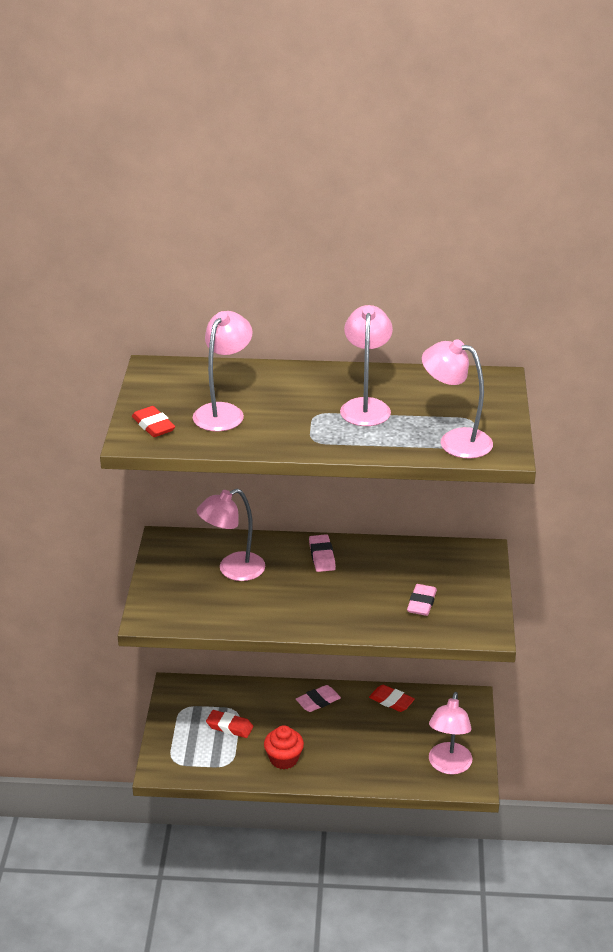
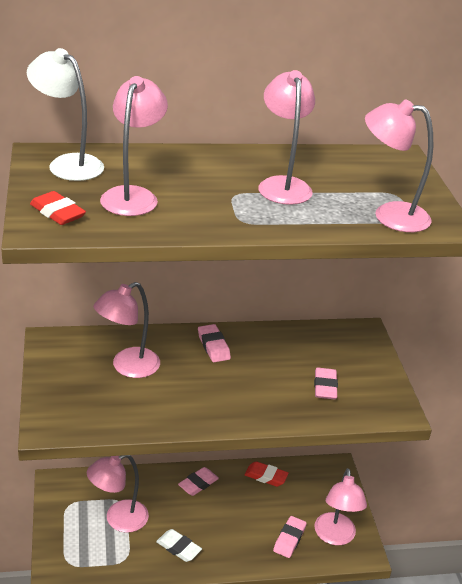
camera: 15 degrees left, 0 degrees up
red eraser [206,710,253,738] -> pink lamp [87,455,149,533]
red cupcake [264,725,304,769] -> white eraser [156,529,202,562]
none -> white lamp [27,48,104,181]
none -> pink eraser [273,516,307,558]

